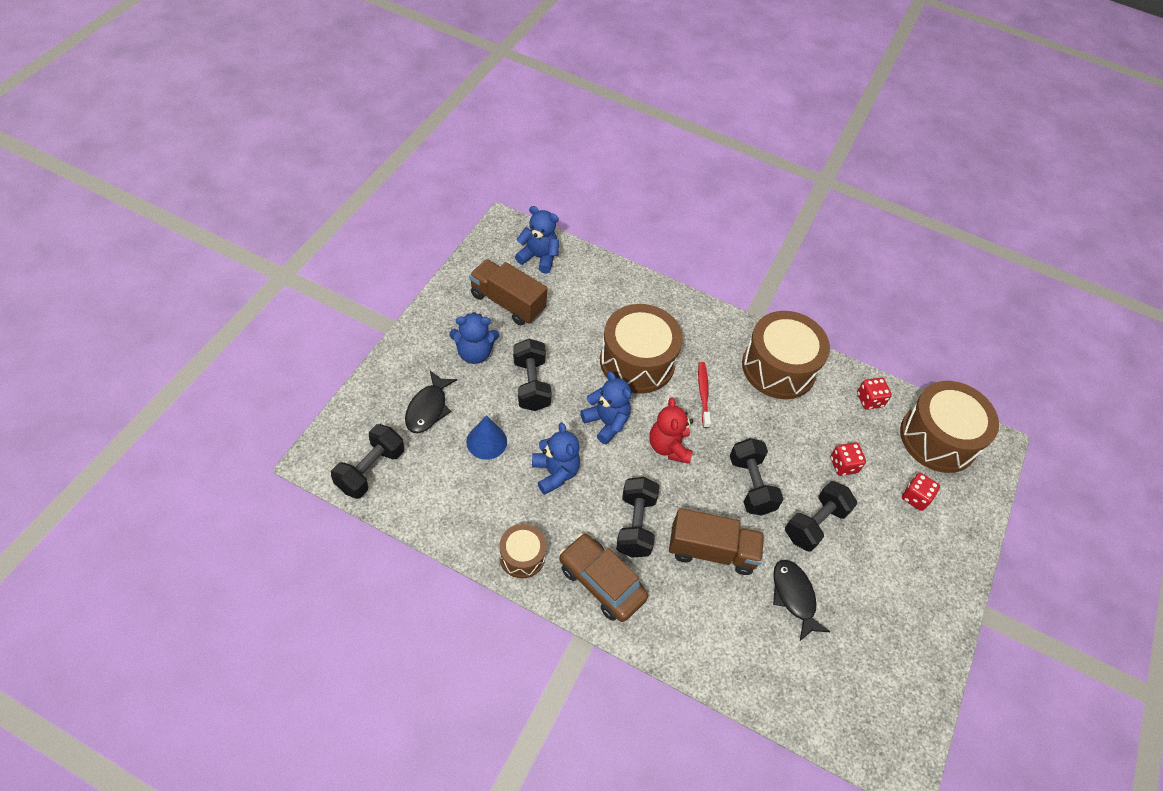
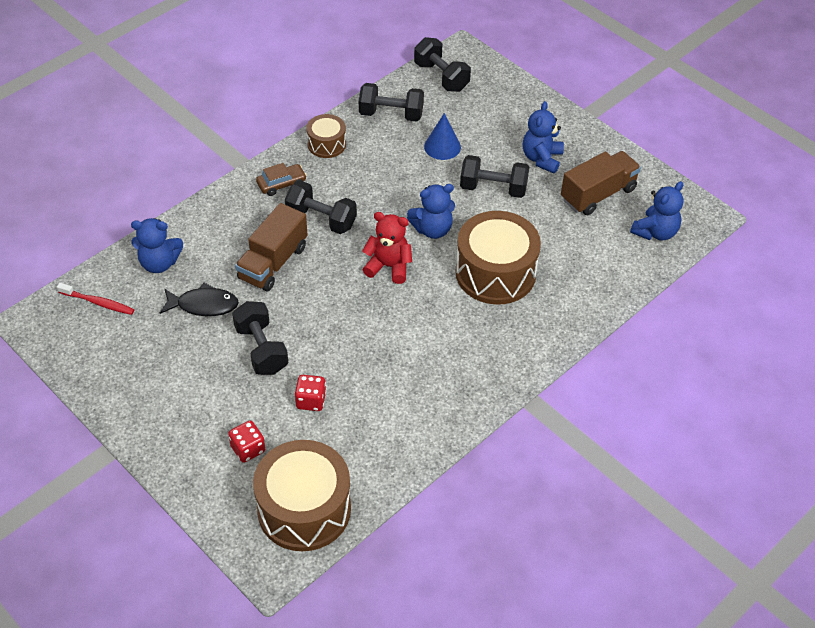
camera: 115 degrees right, 5 degrees down
black fish [405,371,457,433] -> none
blue teddy bear [532,422,580,495] -> blue teddy bear moved to [131,218,183,273]
brown car [559,533,648,622] -> brown car [256,163,307,196], size x0.60
red toothbrush [698,362,711,428] -> red toothbrush moved to [57,283,135,315]
black dumbbell [730,438,783,515] -> black dumbbell moved to [359,83,424,122]
brown drum [742,311,830,399] -> none
red dice [857,378,892,410] -> none

